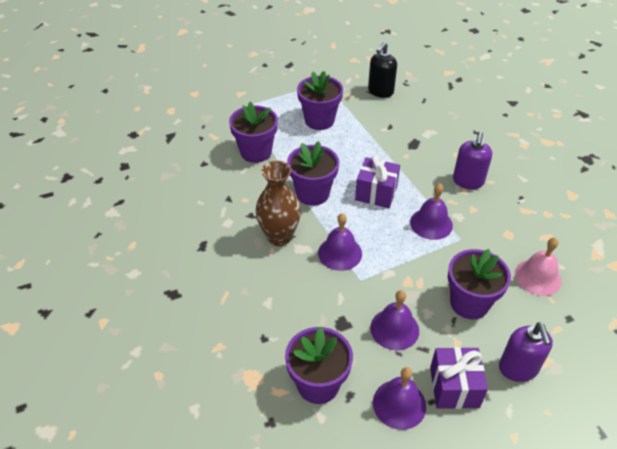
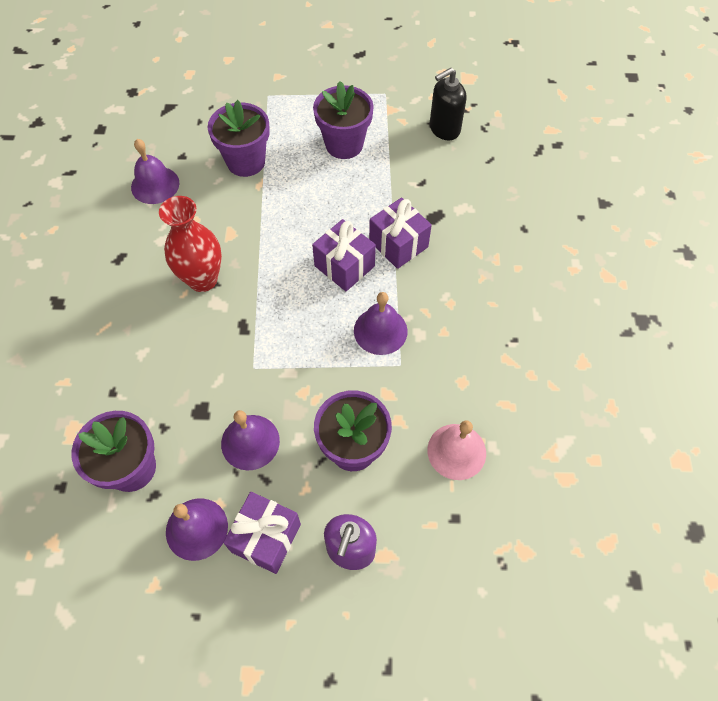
camera: 25 degrees right, 15 degrees up
brown vase [255,161,301,246] -> red vase [159,196,222,292]
purple flower pot [287,141,339,206] -> none
purple bell [318,213,362,271] -> purple bell moved to [131,139,179,204]
purple soap dispenser [453,131,492,189] -> none
none -> purple gift [369,197,432,269]

